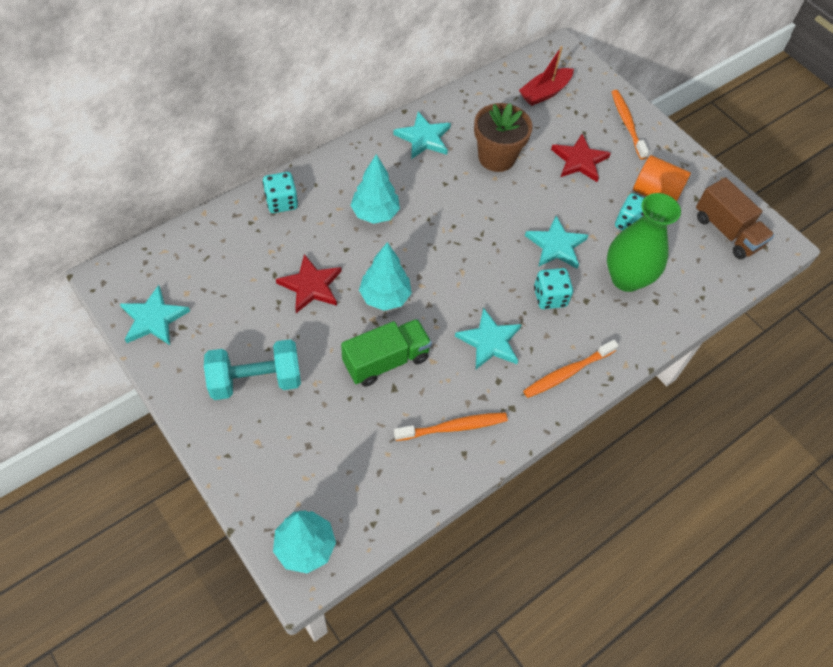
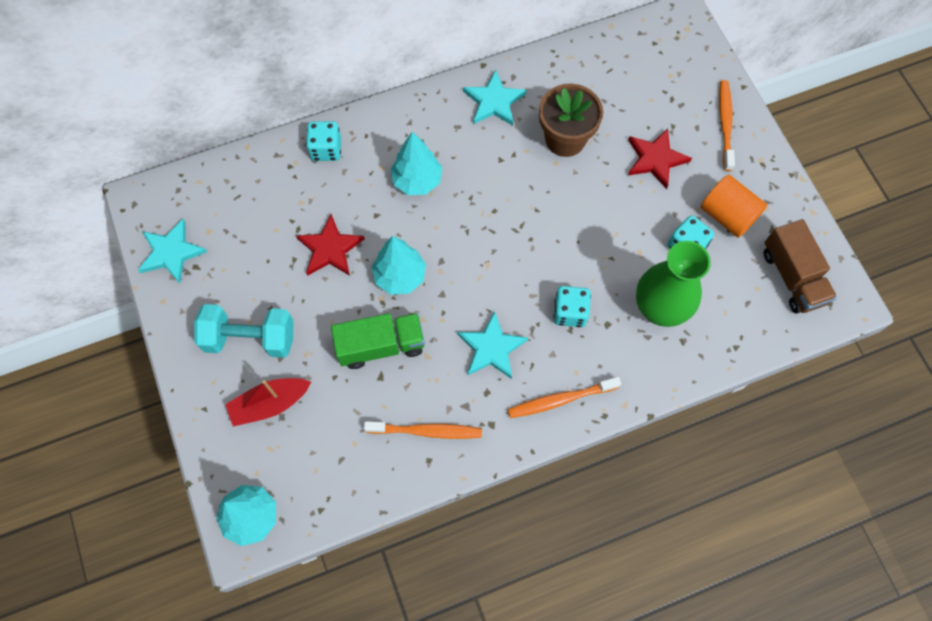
camera: 20 degrees right, 10 degrees up
red boat [519,46,574,106] -> red boat moved to [225,378,311,427]
turquoise star [525,216,588,269] -> none

